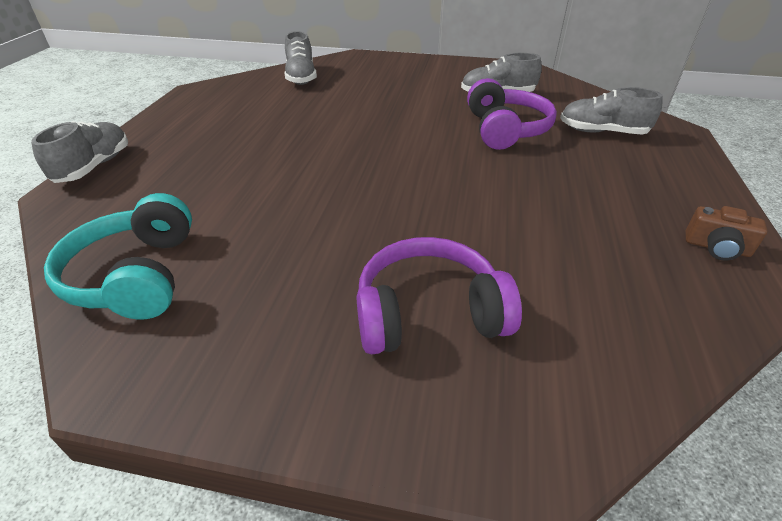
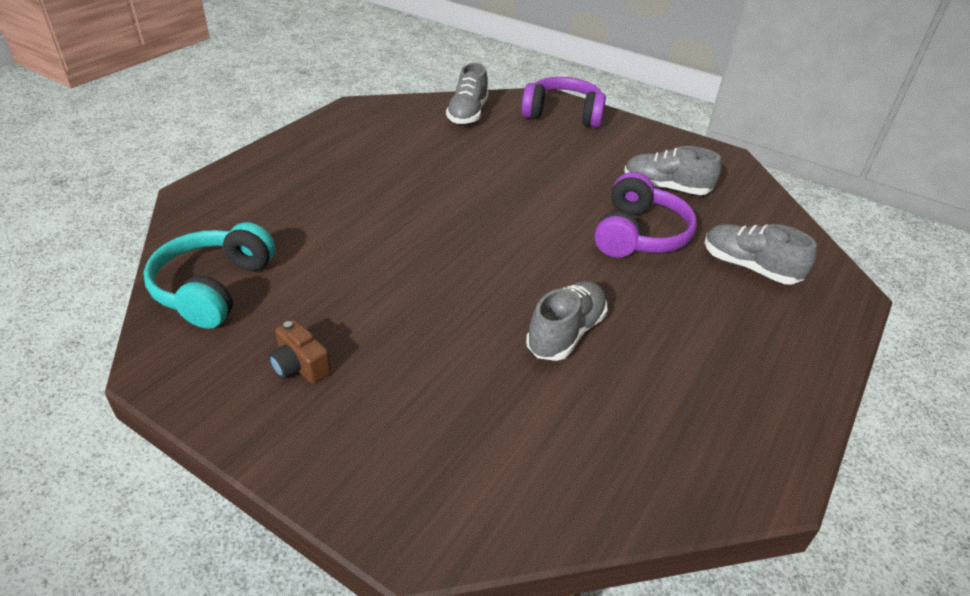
camera: 20 degrees right, 0 degrees up
grey shoe [31,121,128,183] -> grey shoe moved to [526,281,607,361]
purple headphones [357,237,522,354] -> purple headphones moved to [521,77,606,128]
brown camera [686,206,767,261] -> brown camera moved to [269,320,331,384]

